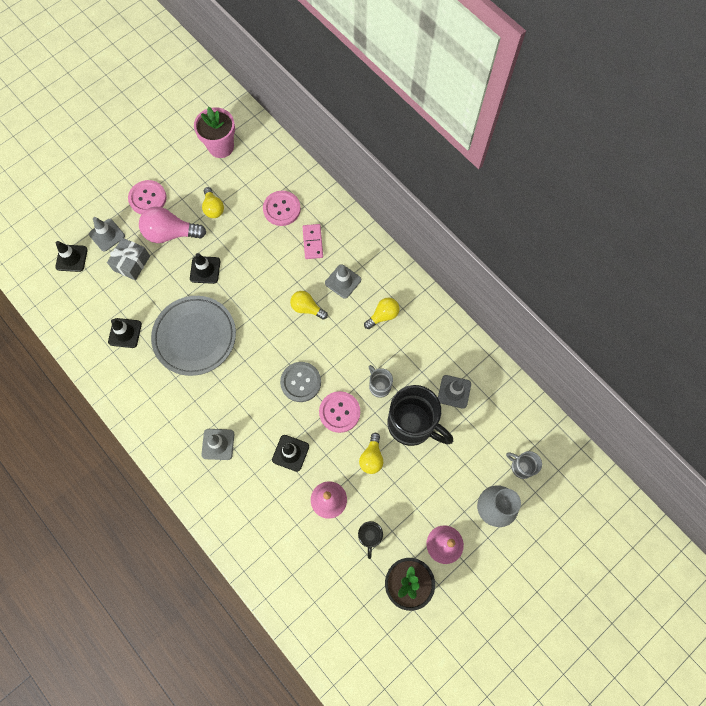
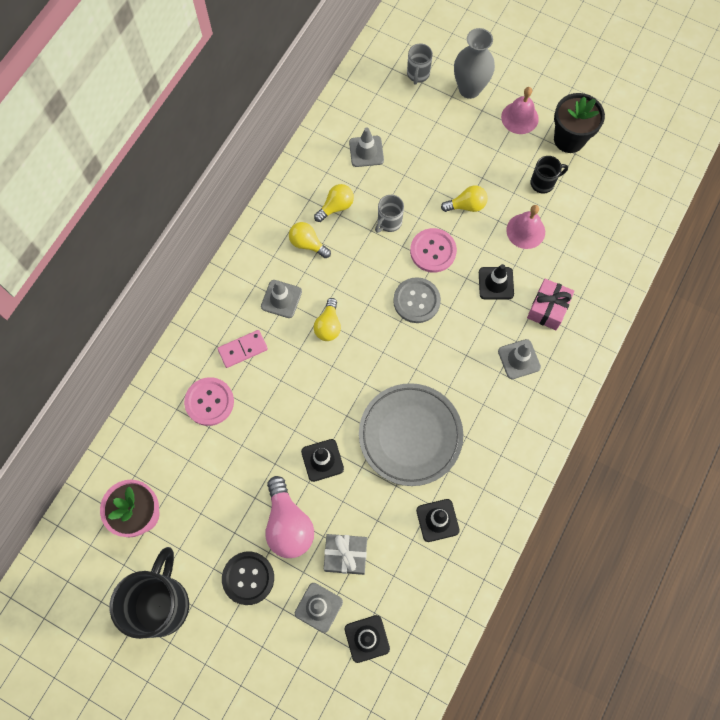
camera: 110 degrees left, 0 degrees up
pink button [128,180,167,215] -> black button [222,551,274,605]
yellow light bulb [202,187,224,218] -> yellow light bulb moved to [314,184,354,222]
black mug [388,385,453,446] -> black mug moved to [110,547,189,639]
none -> pink gift [527,279,575,330]

